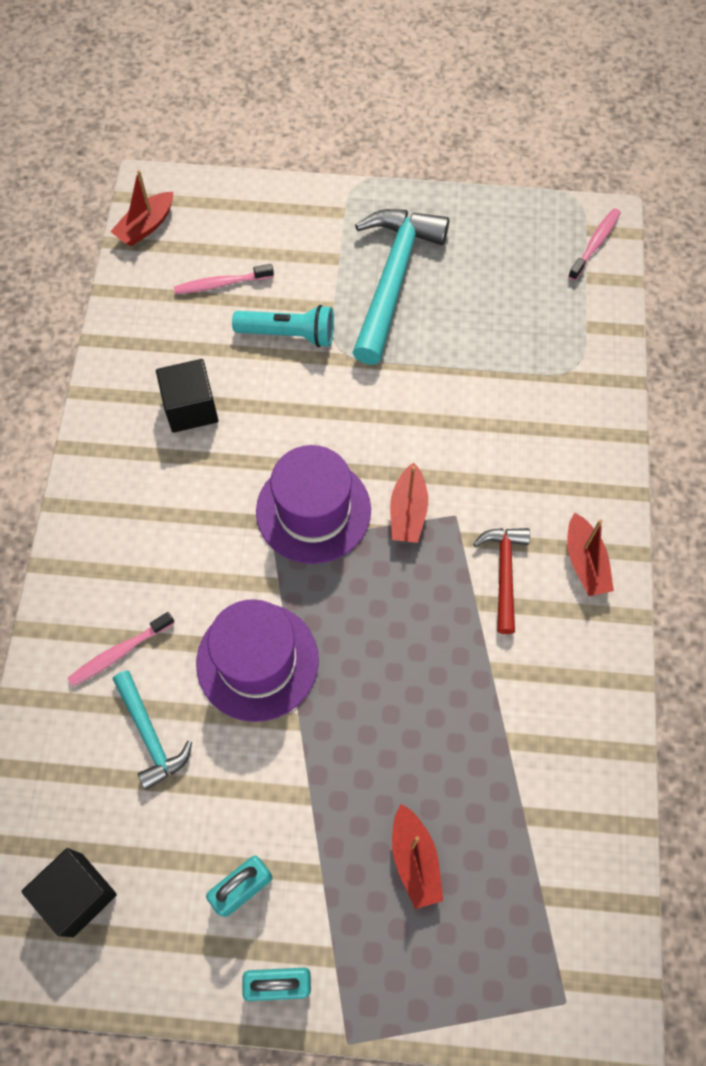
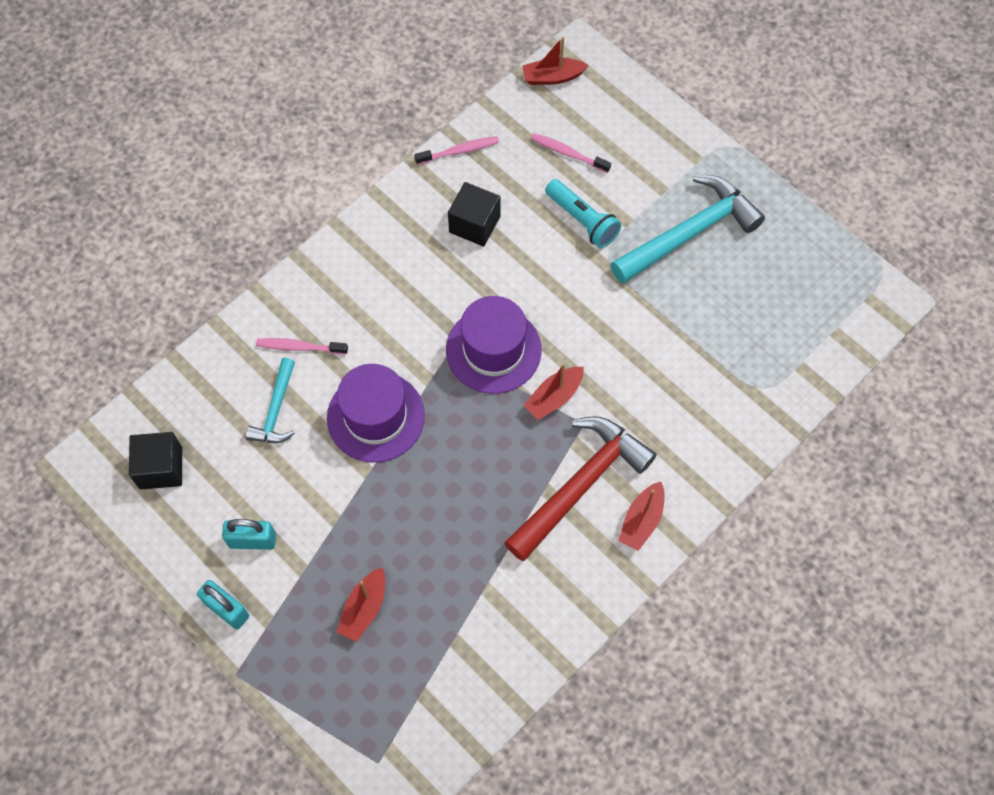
camera: 40 degrees right, 0 degrees up
red hammer [473,528,530,634] -> red hammer [504,416,657,561], size x1.84
pink toothbrush [568,208,621,281] -> pink toothbrush moved to [415,136,499,165]

